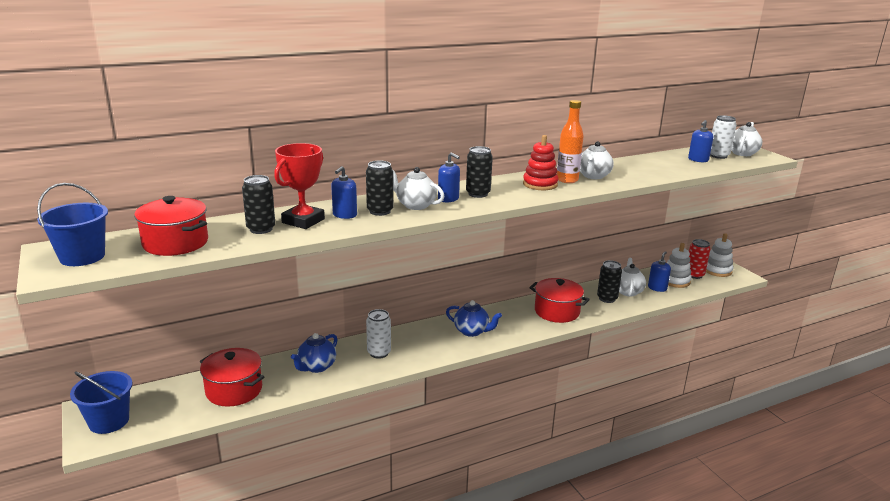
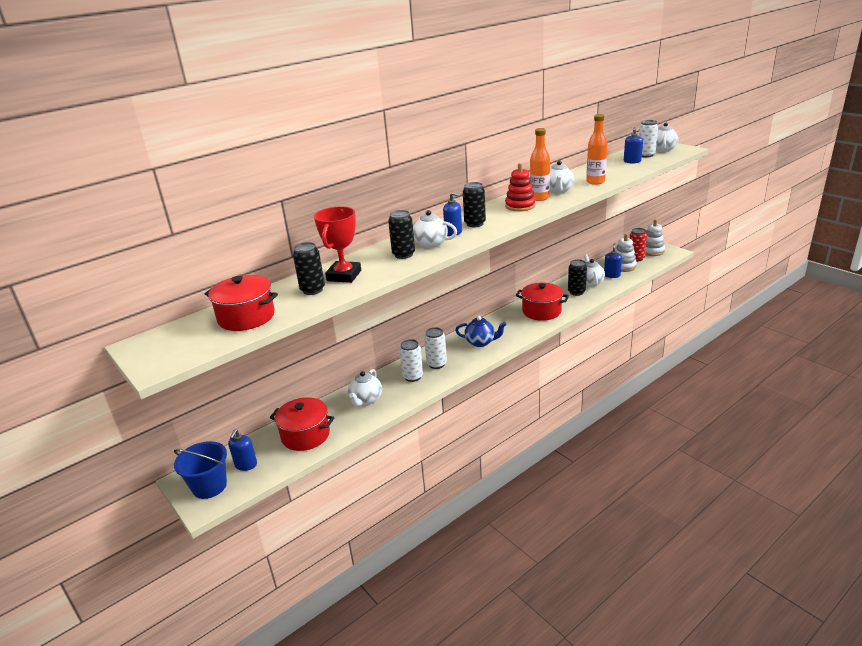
camera: 10 degrees left, 5 degrees up
blue bucket [37,183,108,266] -> none
blue teapot [291,333,338,373] -> white teapot [348,369,382,406]
blue soap dispenser [331,166,357,219] -> blue soap dispenser moved to [228,430,257,471]
none -> white can [424,327,447,369]
none -> orange bottle [586,114,607,185]

